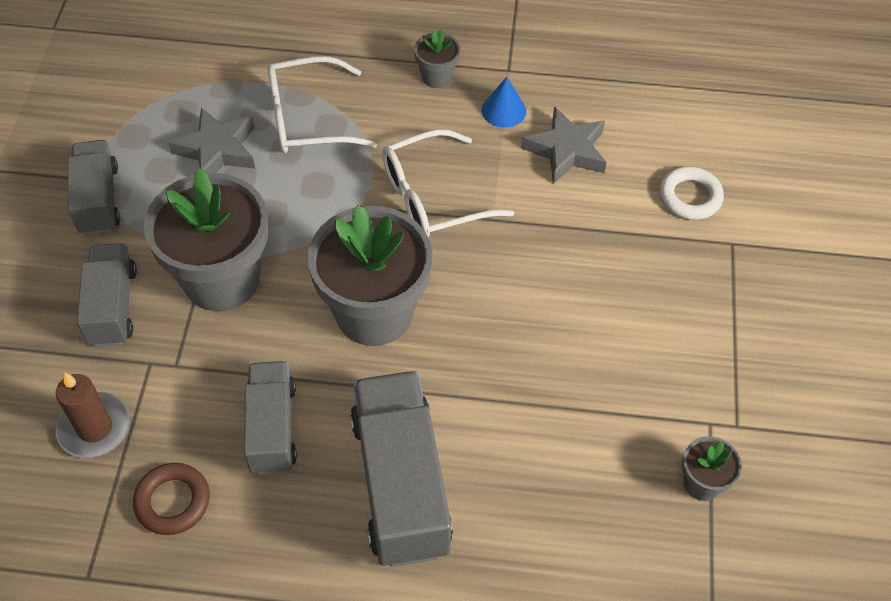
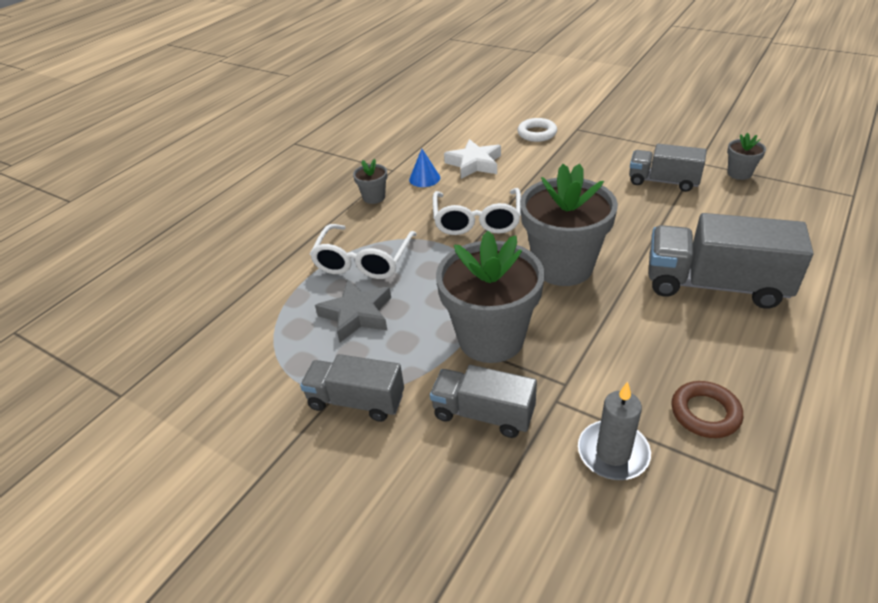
camera: 60 degrees left, 15 degrees down
brown candle [56,373,131,458] -> grey candle [578,382,651,480]
grey truck [244,361,297,475] -> grey truck moved to [629,144,707,192]
grey star [521,106,607,184] -> white star [444,139,501,179]

